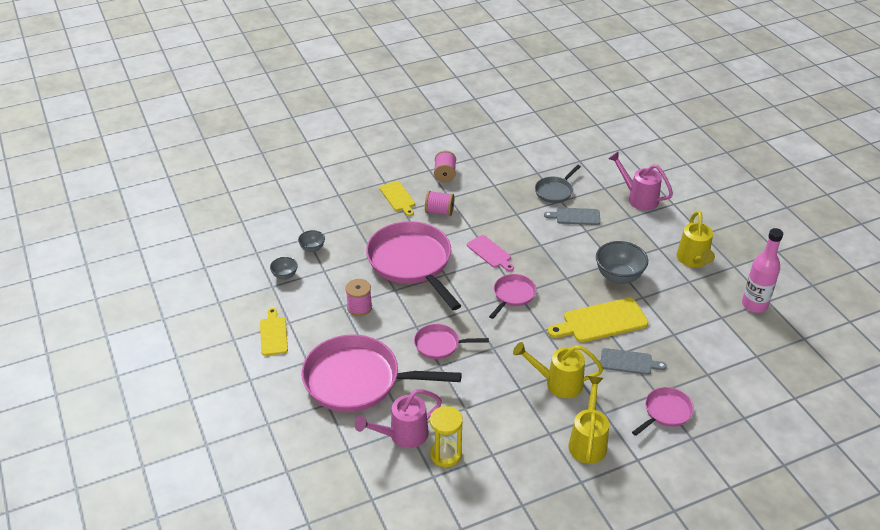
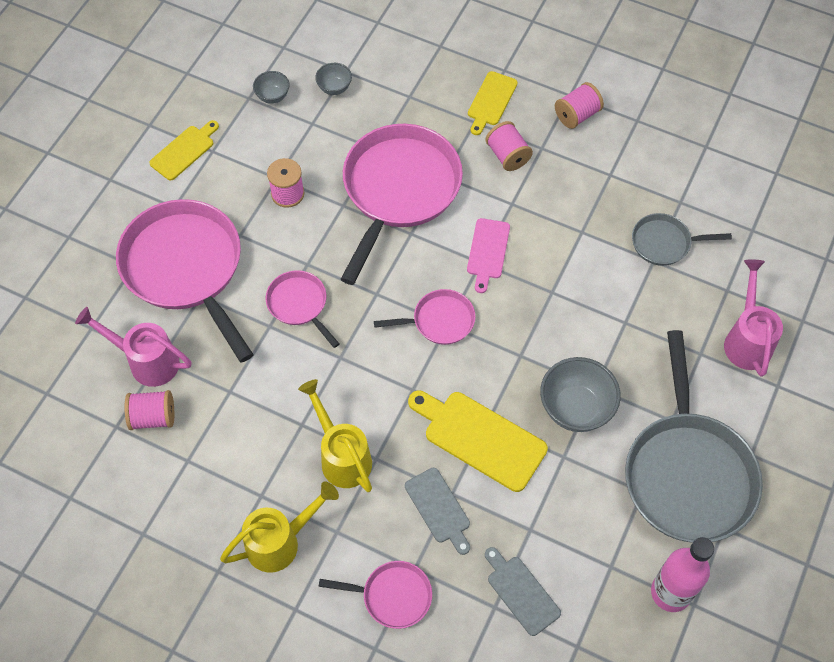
camera: 50 degrees right, 20 degrees up
yellow hourglass [430,406,463,467] -> pink spool [124,390,174,430]
grey cutting board [544,208,600,225] -> grey cutting board moved to [485,547,561,636]
yellow watering can [677,211,715,267] -> grey pan [625,330,763,543]

